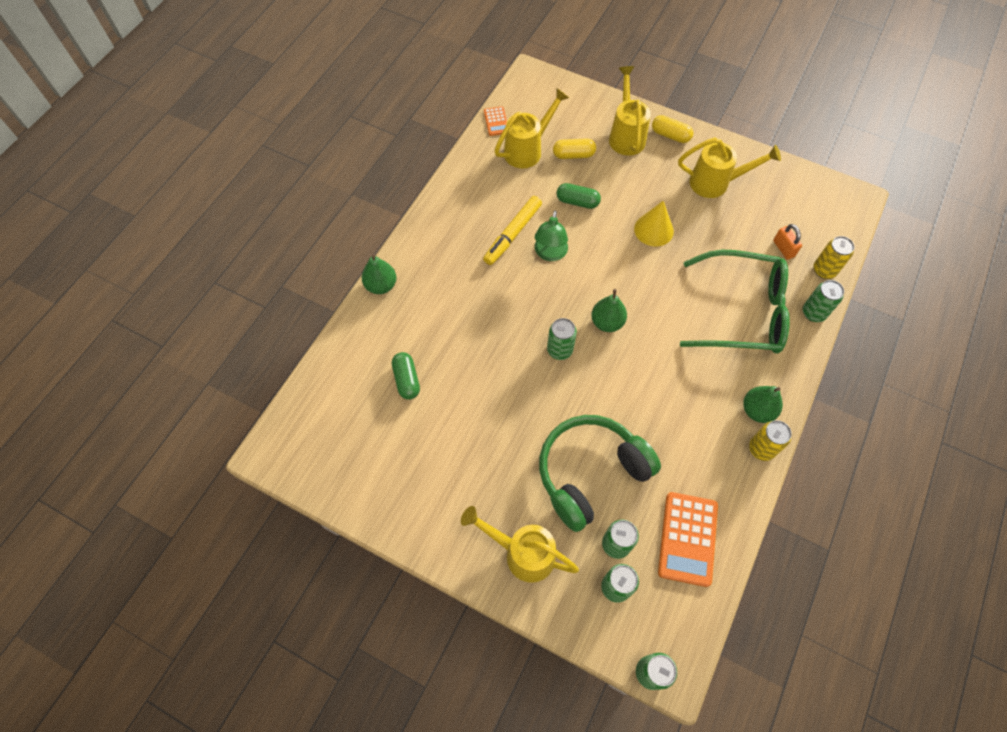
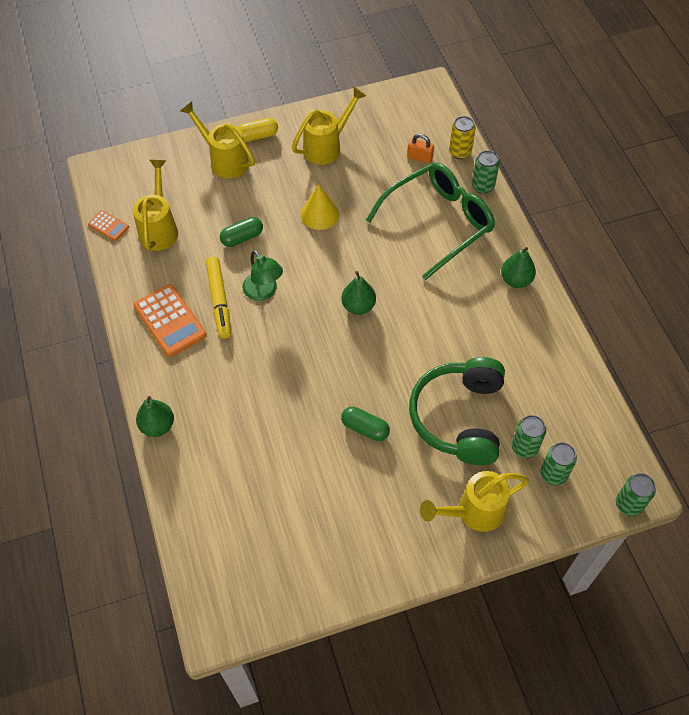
camera: 45 degrees left, 5 degrees down
green capsule [392,352,420,400] -> green capsule moved to [341,407,390,441]
green can [547,318,577,360] -> none
yellow capsule [553,139,596,159] -> none
orange calculator [658,492,718,587] -> orange calculator moved to [134,284,207,357]
yellow can [749,420,792,461] -> none

